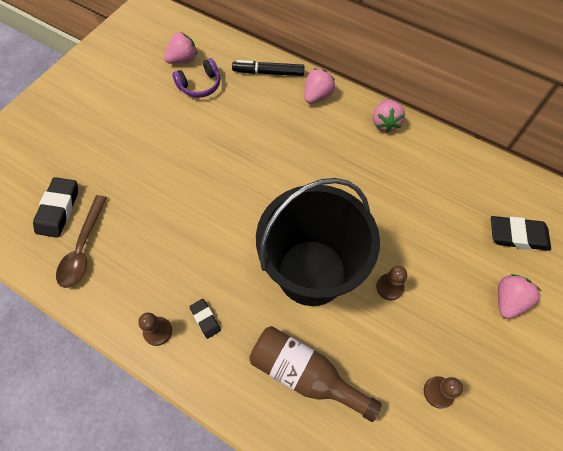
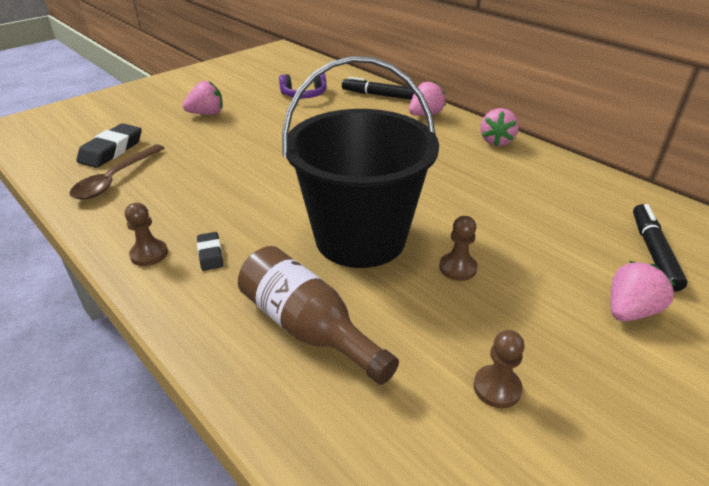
camera: 15 degrees right, 25 degrees down
pink strawberry [164,32,197,64] -> pink strawberry moved to [183,81,223,115]
black eraser [491,216,551,251] -> black marker [633,204,688,292]

